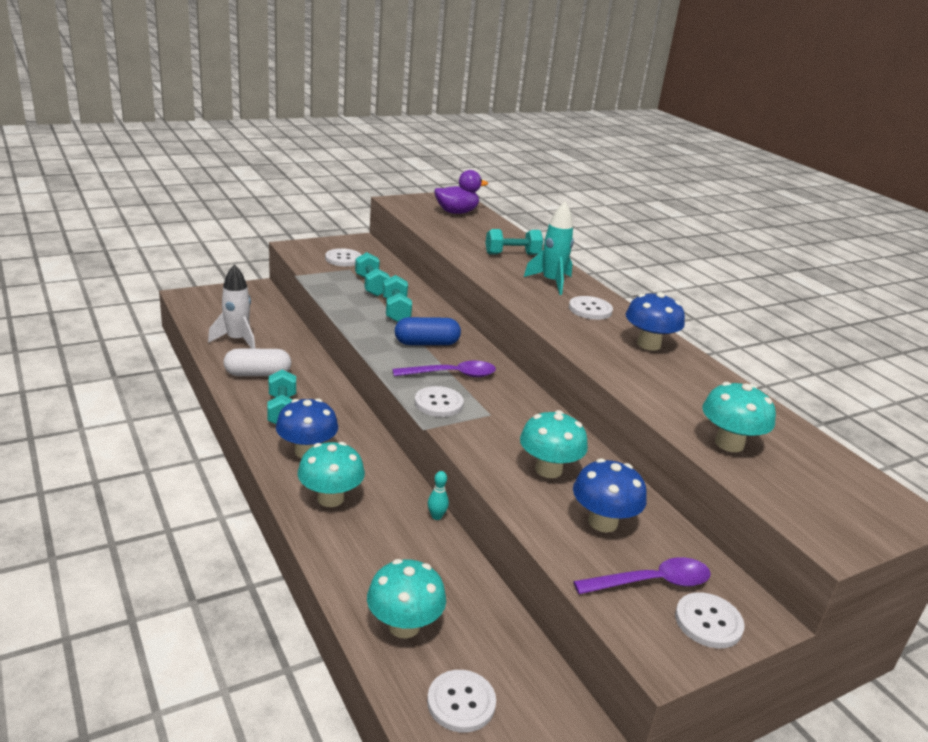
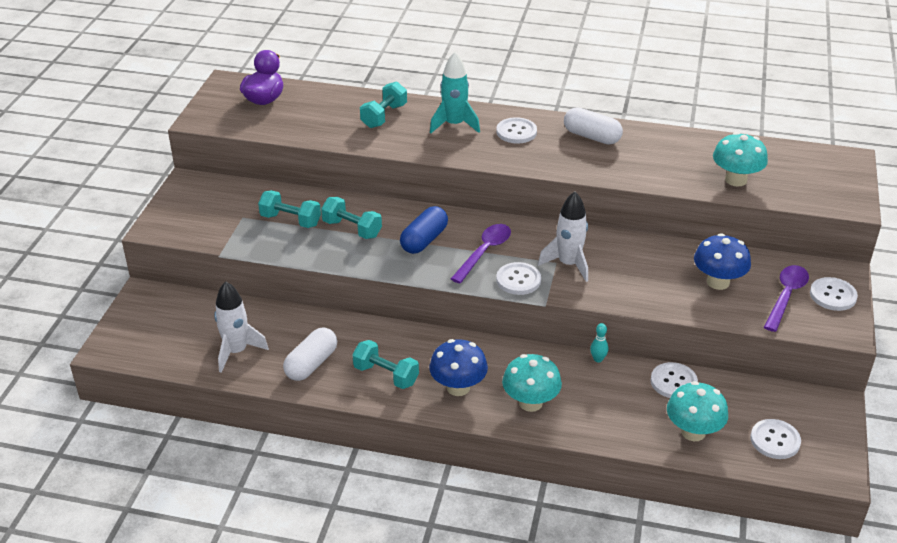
camera: 45 degrees left, 10 degrees up
white button [325,248,361,266] -> white button moved to [651,362,698,398]
turquoise mushroom [520,410,588,478] -> none
blue mushroom [626,292,685,351] -> white capsule [564,107,623,144]
none -> white rocket [538,192,588,282]

